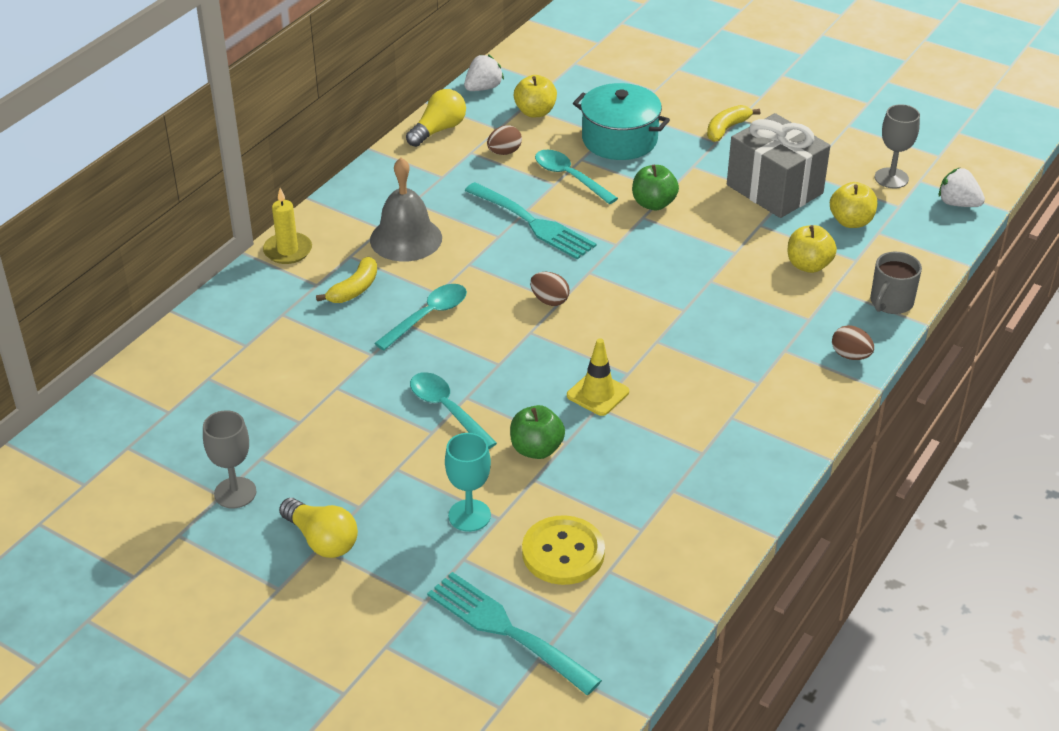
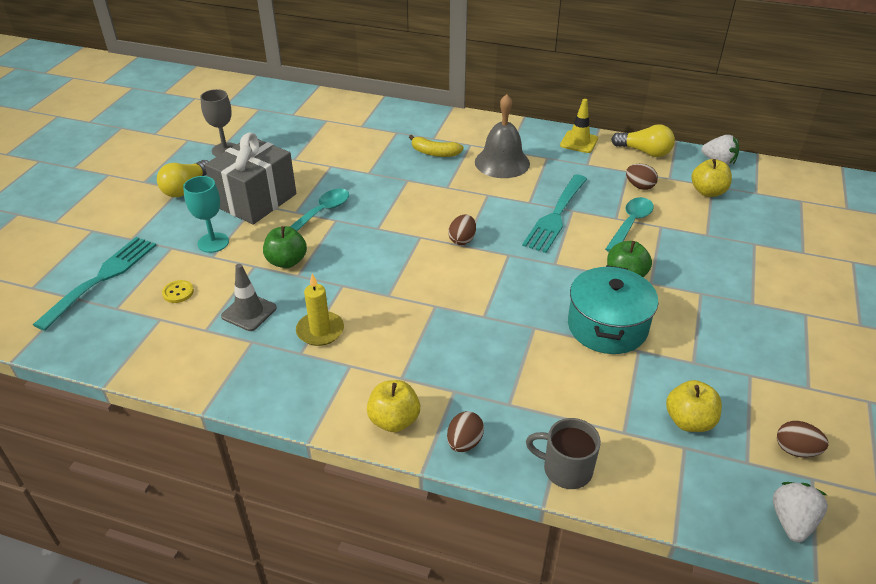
camera: 75 degrees right, 0 degrees up
yellow candle [263,188,312,264] -> yellow candle moved to [296,274,344,346]
turquoise spoon [374,284,467,350] -> none
yellow button [522,515,605,585] -> yellow button [162,280,194,303], size x0.48
yellow traffic cone [567,338,629,416] -> yellow traffic cone moved to [560,99,598,153]
turquoise pot [573,83,670,160] -> turquoise pot moved to [568,265,659,354]
yellow banana [707,105,760,142] -> none
grey gift [727,113,830,218] -> grey gift moved to [205,132,296,225]
yellow apple [787,225,837,273] -> yellow apple moved to [367,380,420,432]
grey goblet [875,104,920,188] -> brown egg [777,421,828,457]
none -> grey traffic cone [221,264,277,331]

